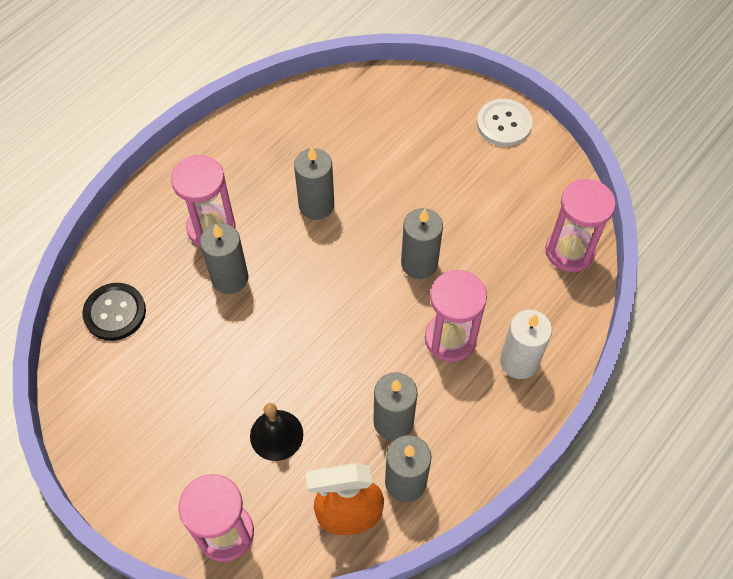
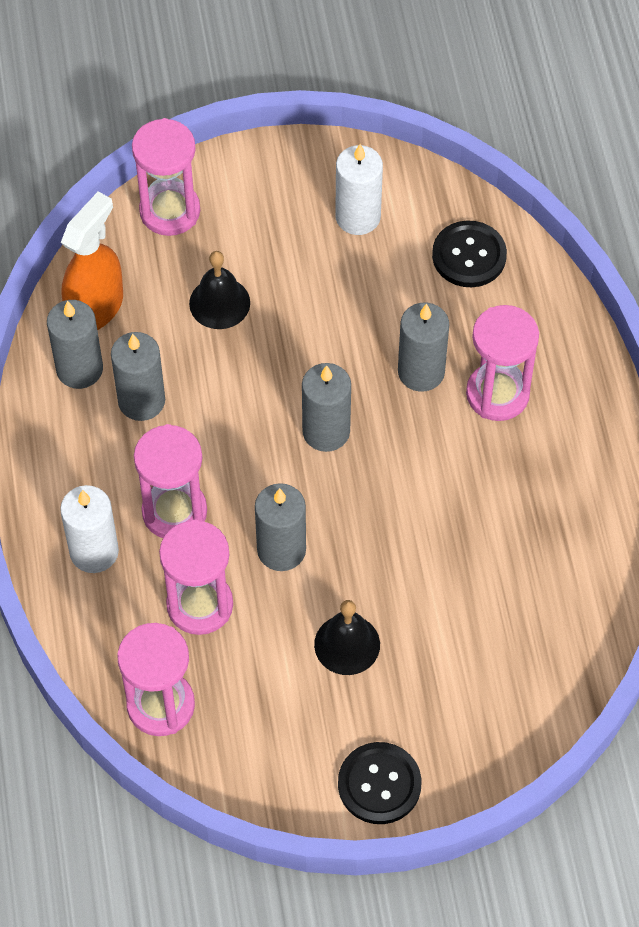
camera: 130 degrees right, 0 degrees up
grey candle [294,146,334,220] -> grey candle moved to [302,363,351,452]
white button [477,99,533,146] -> black button [338,742,422,824]
none -> pink hourglass [159,520,233,635]
none -> black bell [314,600,380,675]
none -> white candle [335,144,383,235]

